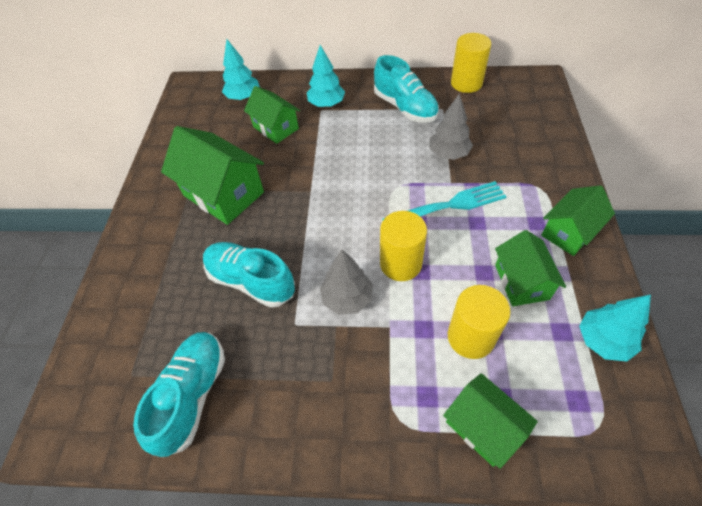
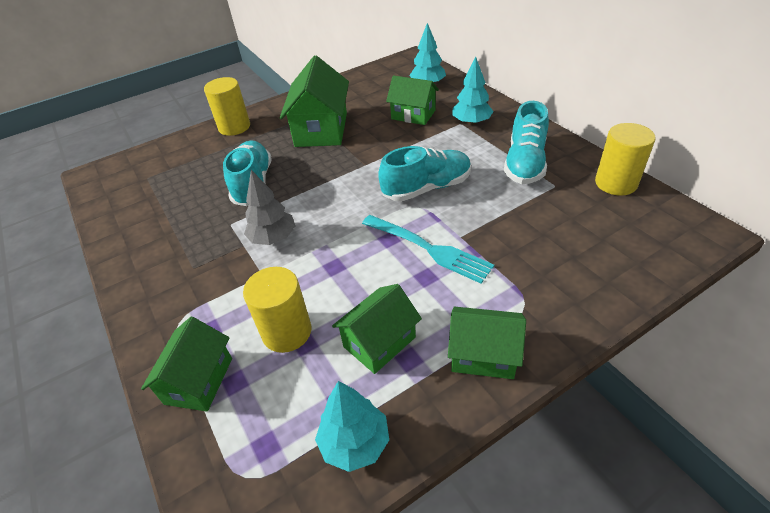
camera: 55 degrees right, 10 degrees down
turquoise shoe [133,332,225,457] -> turquoise shoe moved to [378,146,471,201]
green house [244,86,300,144] -> green house turned 75 degrees counterclockwise [386,75,439,125]
yellow cylinder [380,211,427,281] -> yellow cylinder moved to [204,77,250,136]
grey tree [429,93,473,160] -> none

